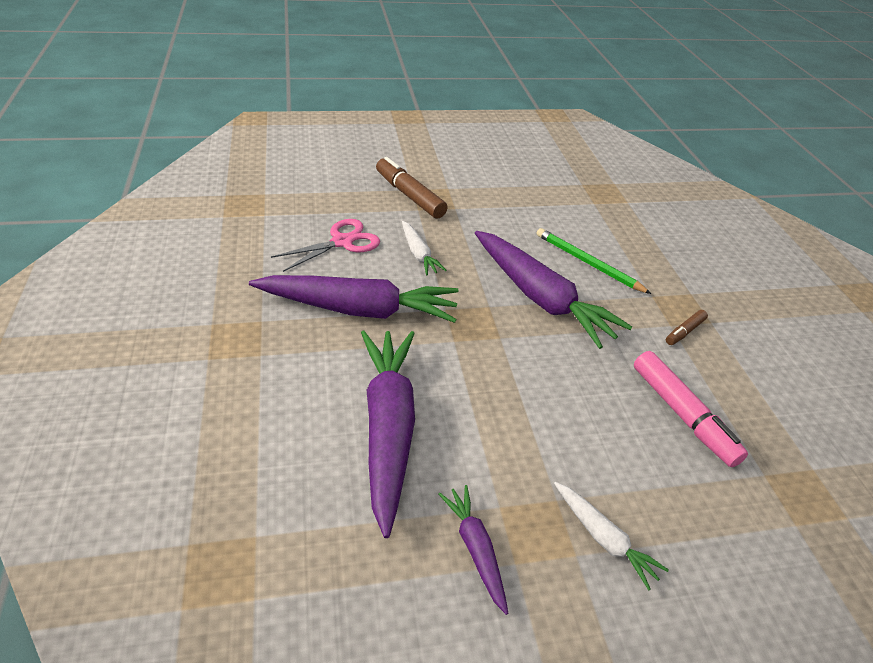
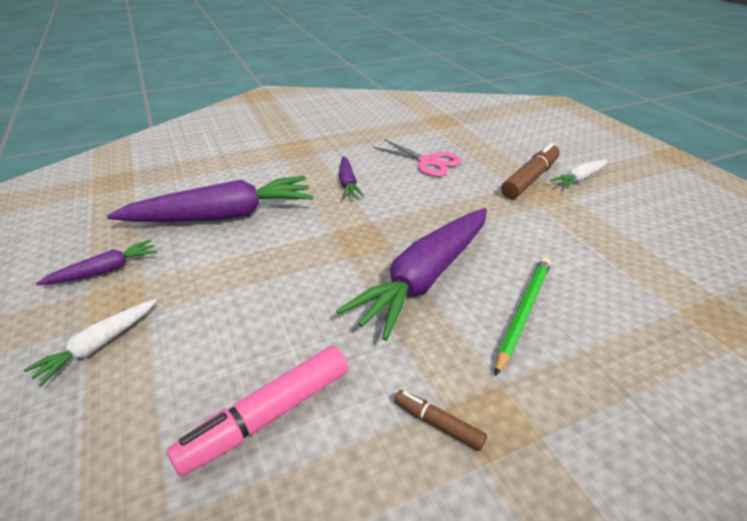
camera: 80 degrees right, 5 degrees down
purple carrot [249,275,459,323] -> purple carrot [339,156,364,198], size x0.48
white carrot [402,221,447,275] -> white carrot moved to [550,160,608,189]

